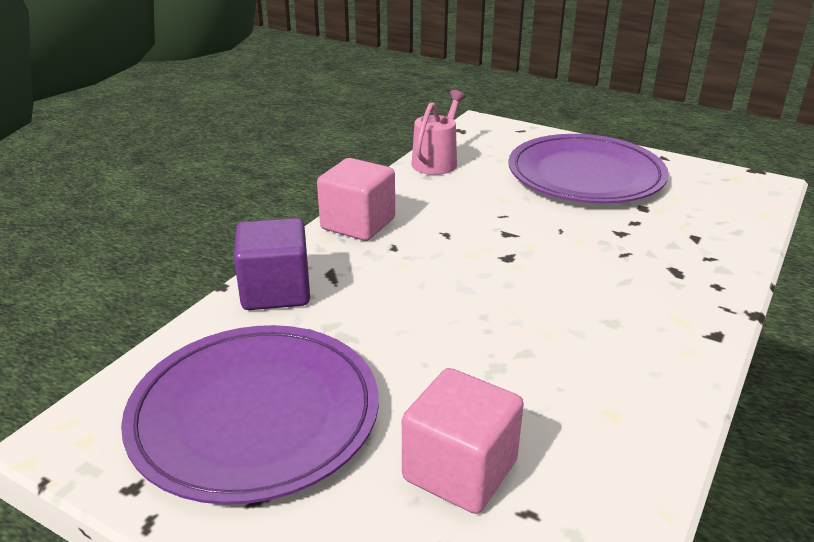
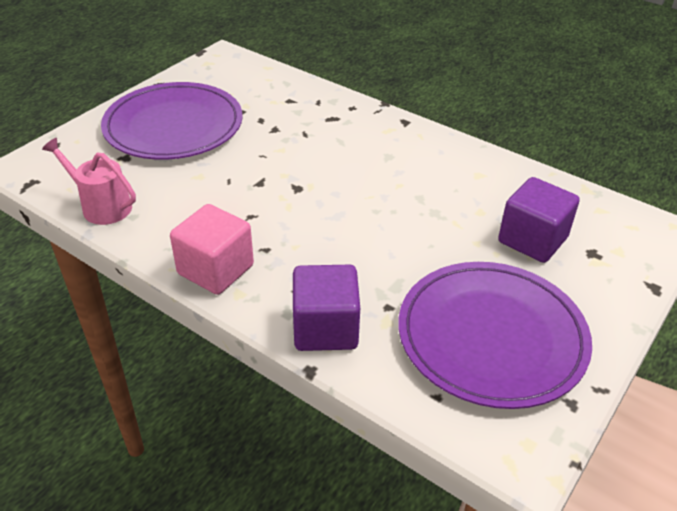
camera: 85 degrees left, 10 degrees up
pink cube [402,368,524,514] -> purple cube [498,177,580,263]

